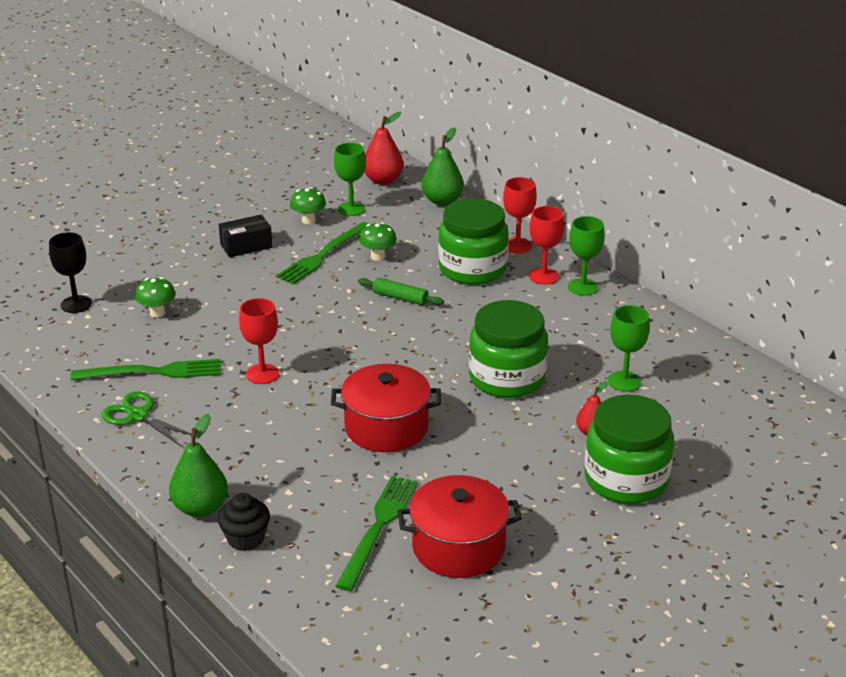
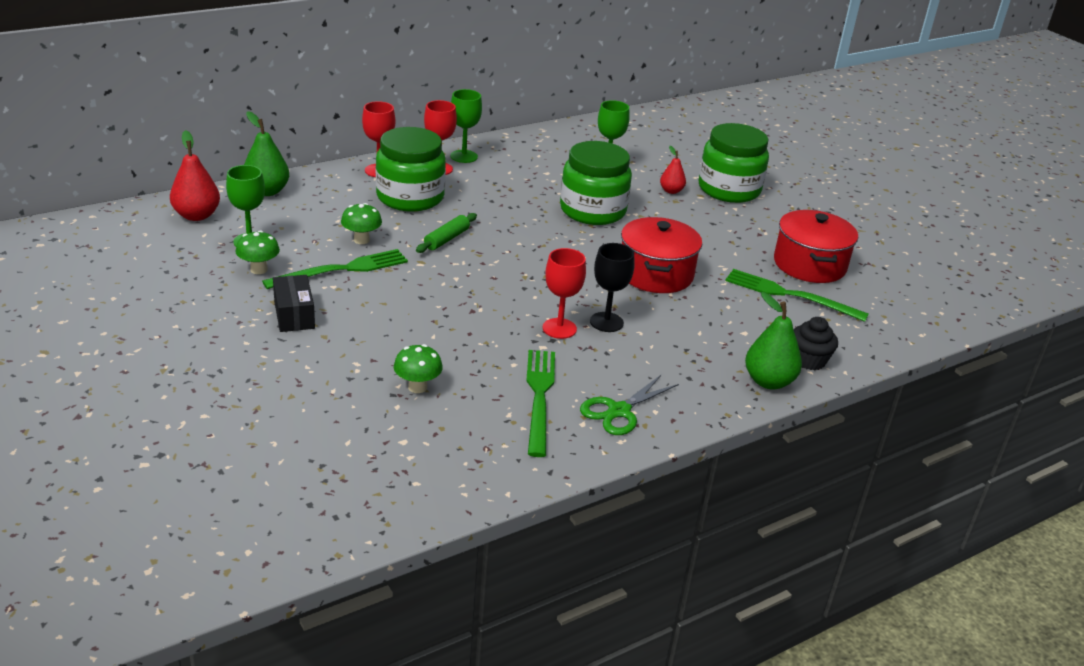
camera: 85 degrees left, 0 degrees up
black goblet [49,232,92,313] -> black goblet moved to [590,243,635,332]
green fork [276,222,369,284] -> green fork turned 75 degrees counterclockwise [262,249,408,289]

